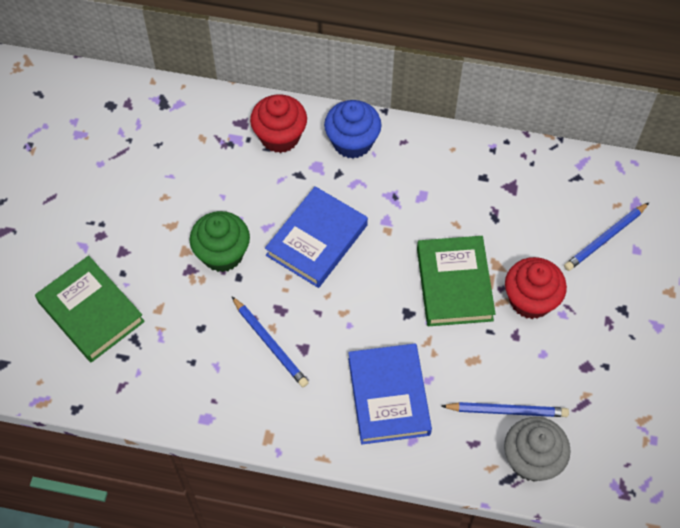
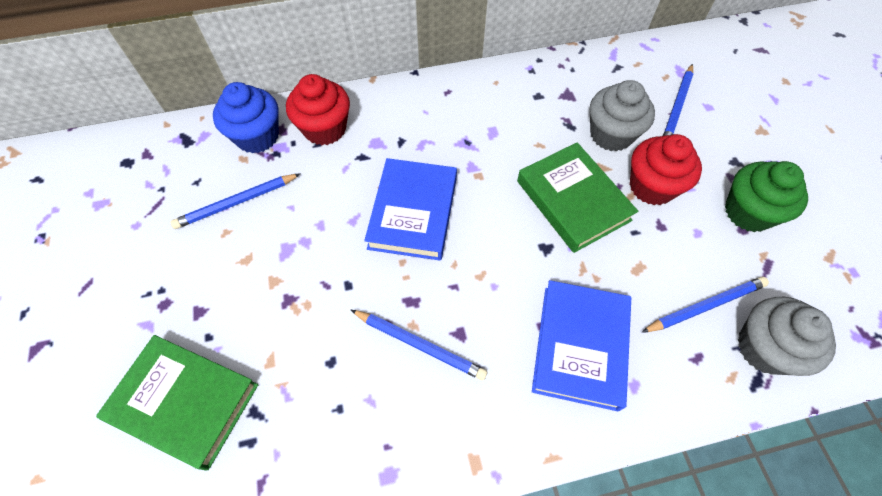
camera: 25 degrees left, 0 degrees up
green cupcake [189,211,250,272] -> green cupcake moved to [725,161,808,232]
blue cupcake [324,100,382,159] -> blue cupcake moved to [213,82,279,153]
blue book [348,343,432,444] -> blue book turned 45 degrees clockwise [532,280,631,411]
none -> blue pencil [170,173,301,229]
none -> grey cupcake [590,80,655,152]

